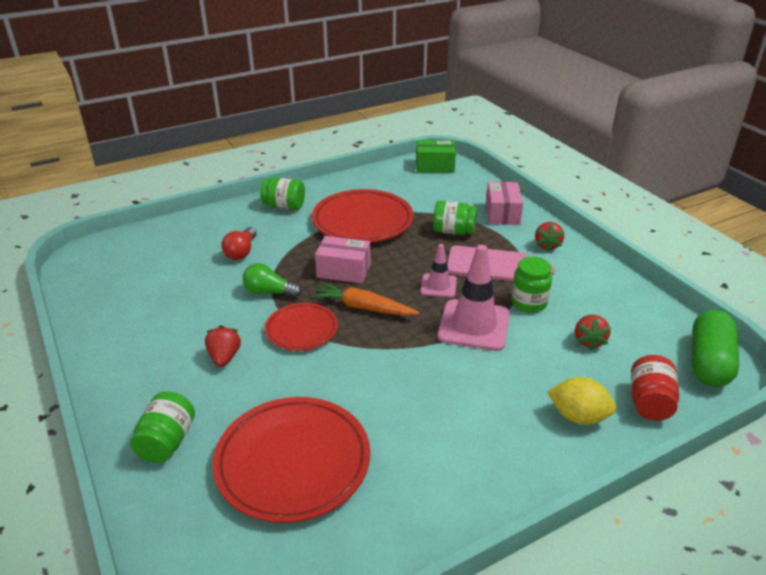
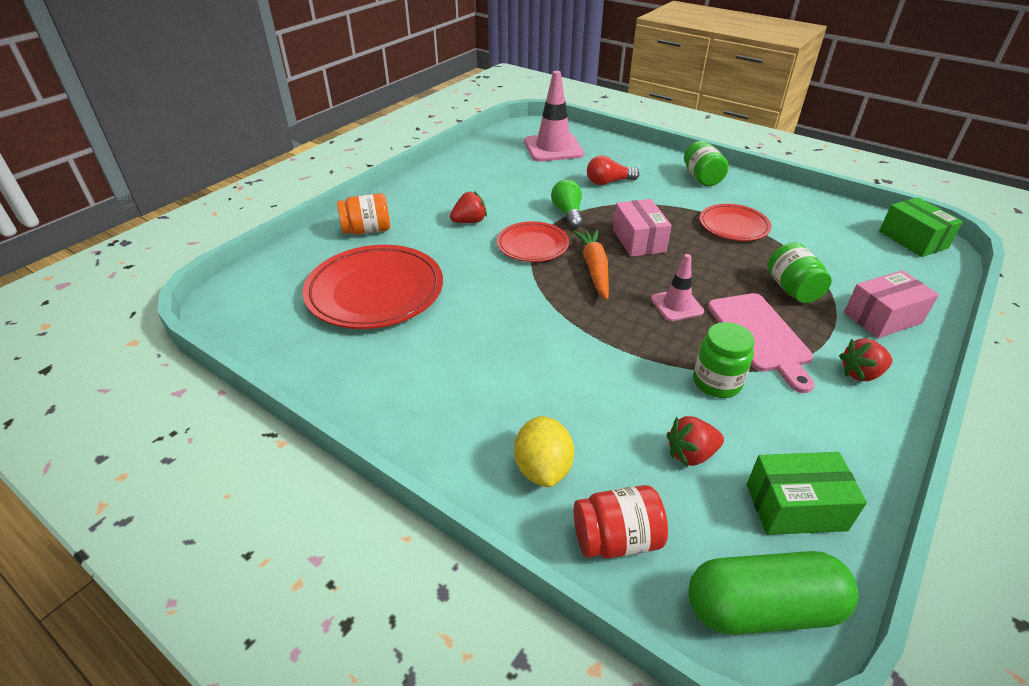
camera: 65 degrees right, 5 degrees up
green jar [130,392,195,463] -> orange jar [337,193,390,235]
red plate [312,189,414,243] -> red plate [700,204,772,241], size x0.58
pink traffic cone [438,245,510,351] -> pink traffic cone moved to [524,71,584,162]
none -> green box [747,452,867,535]

